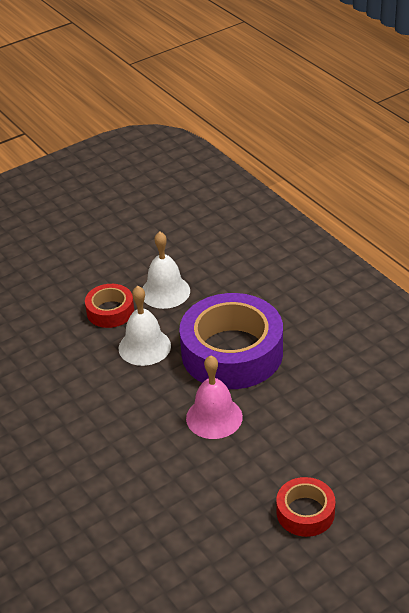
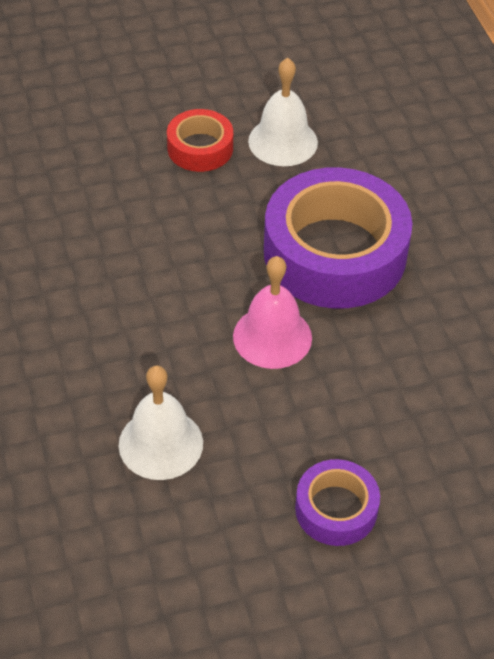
camera: 15 degrees right, 10 degrees up
white bell [119,286,171,366] -> white bell moved to [119,366,203,480]
red tape [276,477,336,537] -> purple tape [295,459,380,546]

